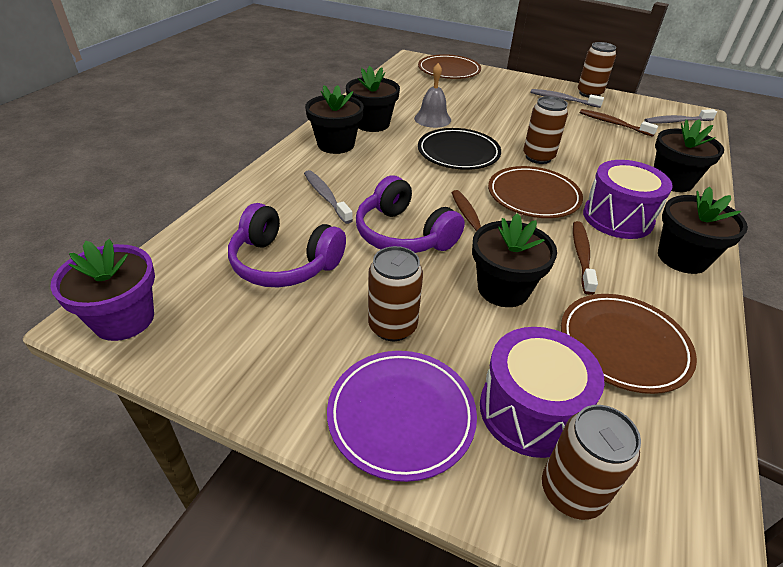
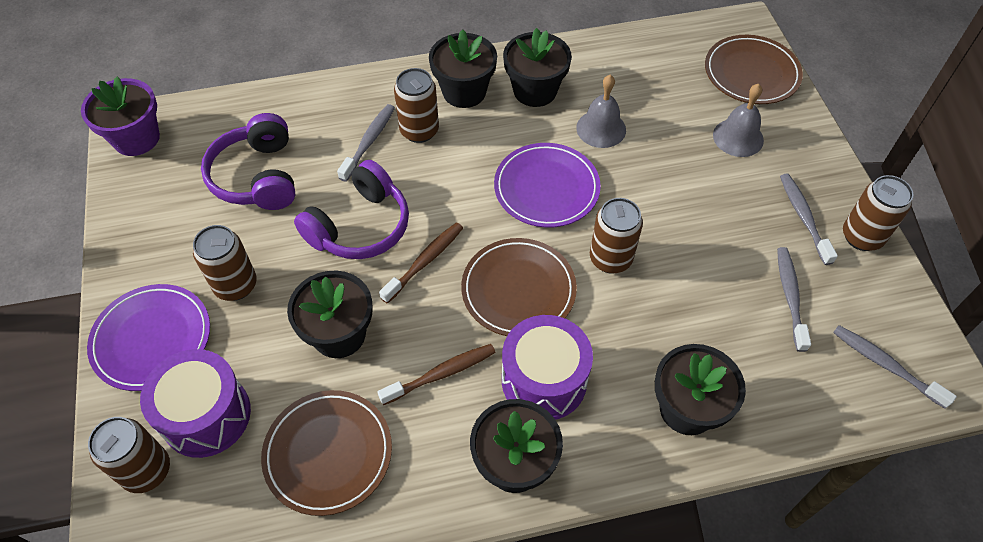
camera: 55 degrees right, 15 degrees up
purple headphones [356,176,465,253] -> purple headphones turned 150 degrees counterclockwise [294,160,409,259]
black plate [418,128,501,170] -> purple plate [494,143,601,228]
brown toothbrush [580,109,658,137] -> grey toothbrush [777,247,811,352]
none -> brown can [394,68,439,143]
none -> grey bell [713,84,764,157]

